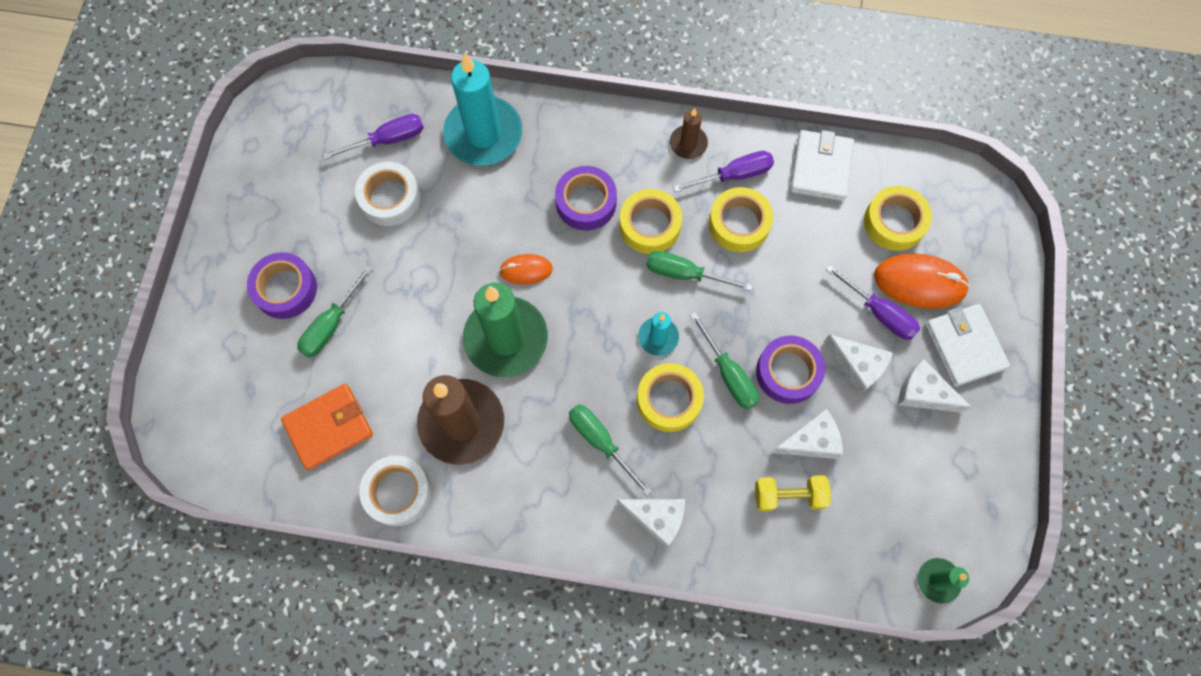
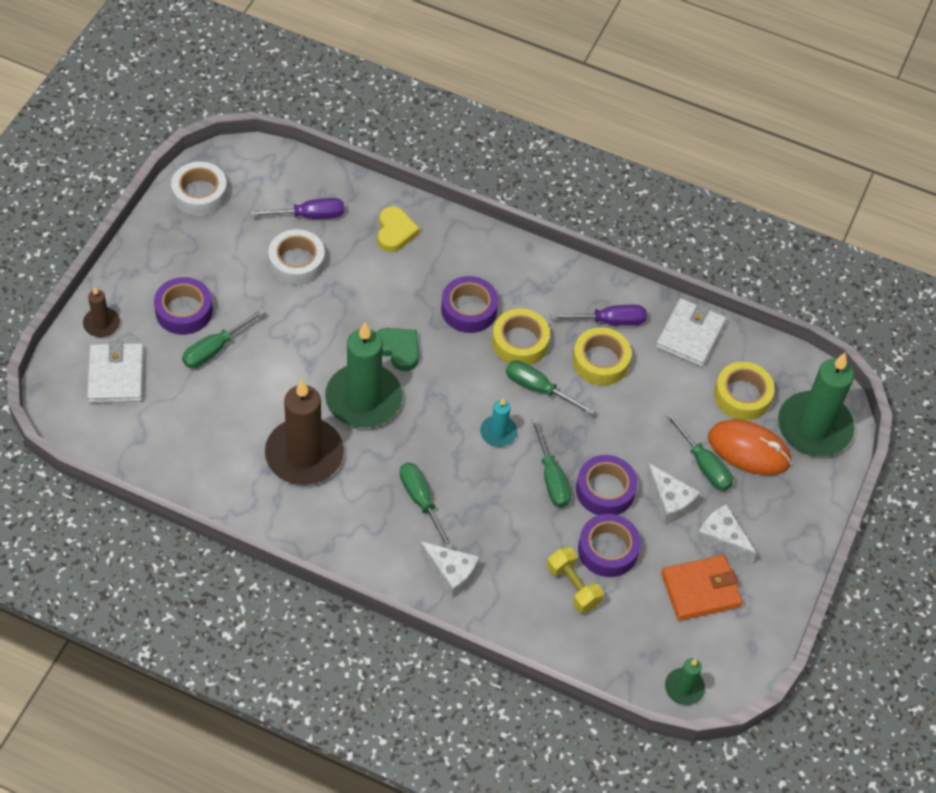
camera: 10 degrees right, 15 degrees down
orange wallet [281,384,373,470] -> orange wallet moved to [661,555,743,621]
white tape [359,455,432,526] -> white tape moved to [171,162,228,216]
turquoise candle [443,53,522,166] -> yellow heart [378,206,420,252]
orange mouse [499,254,553,285] -> green heart [377,328,419,371]
yellow tape [637,363,704,432] -> none
brown candle [670,108,708,159] -> brown candle moved to [83,286,120,337]
yellow dumbbell [755,475,831,511] -> yellow dumbbell turned 45 degrees clockwise [547,547,604,613]
white cheese [772,409,843,459] -> purple tape [578,514,641,577]
purple screwdriver [826,265,920,340] -> green screwdriver [665,412,733,491]
white wallet [925,304,1010,387] -> white wallet moved to [87,341,144,403]
none -> green candle [778,353,855,456]

